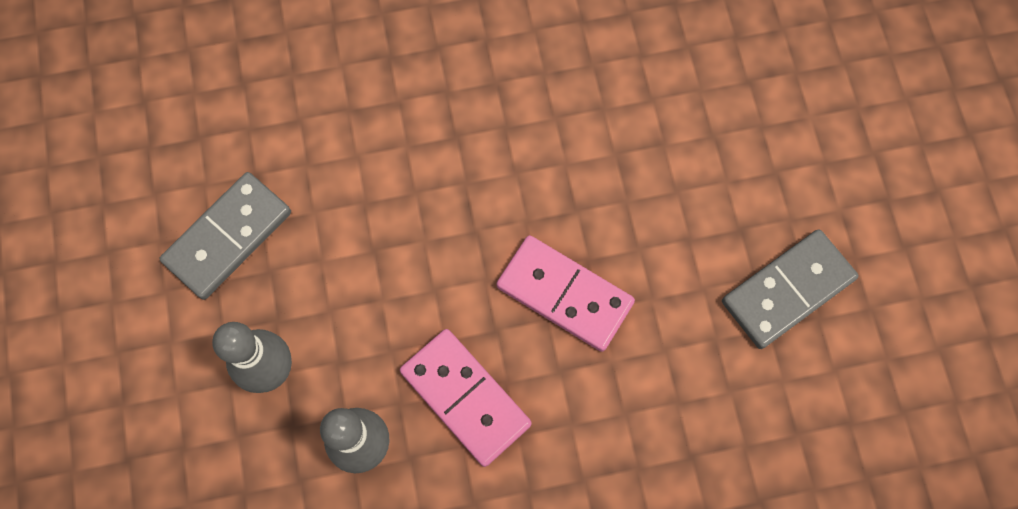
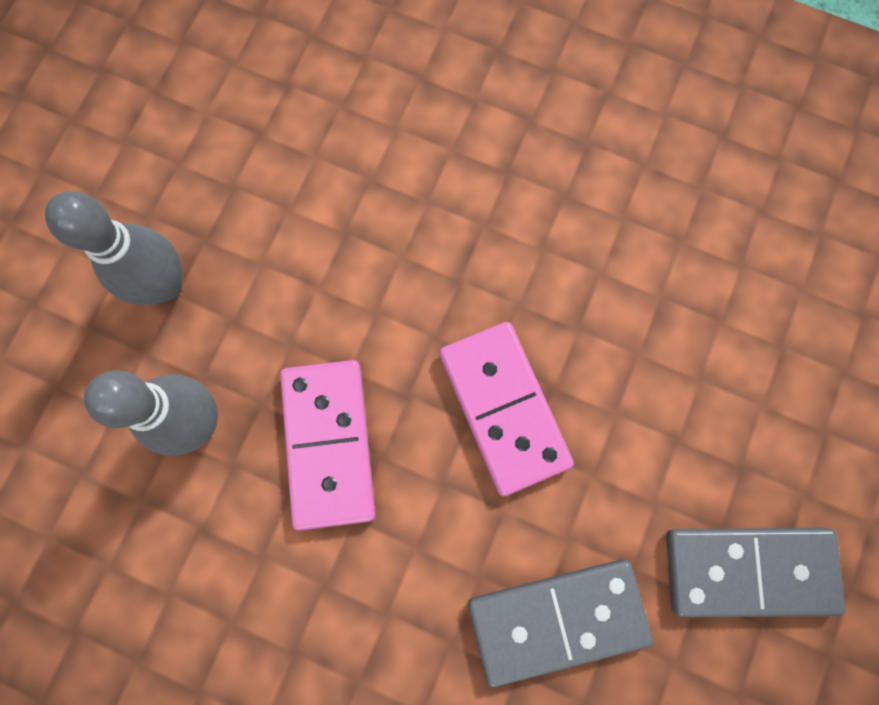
camera: 35 degrees right, 5 degrees up
grey domino [159,172,291,300] -> grey domino moved to [468,559,653,687]

